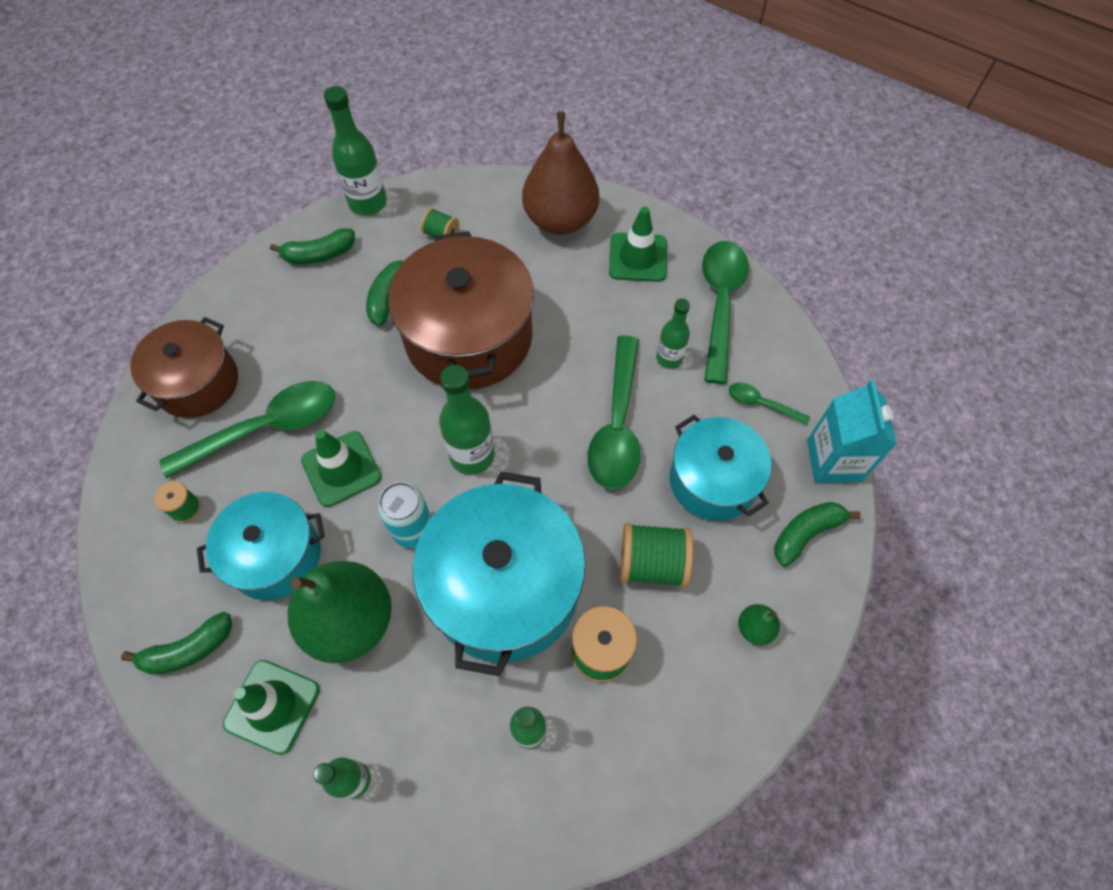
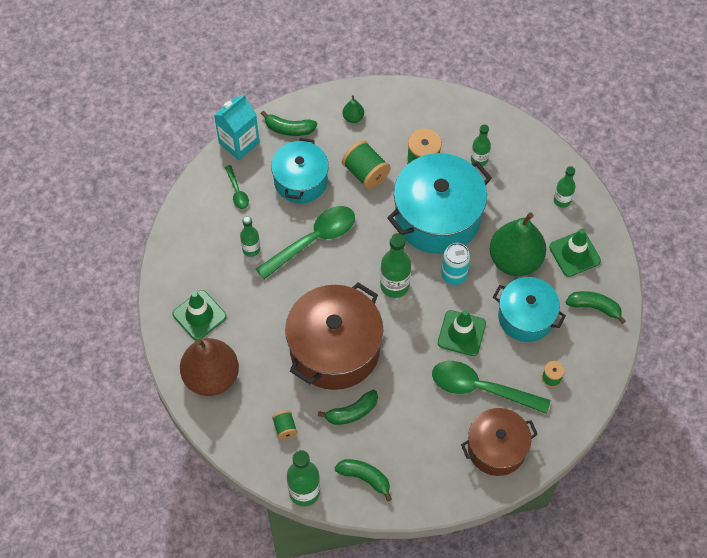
camera: 135 degrees left, 0 degrees up
green spoon [702,241,749,384] -> none

